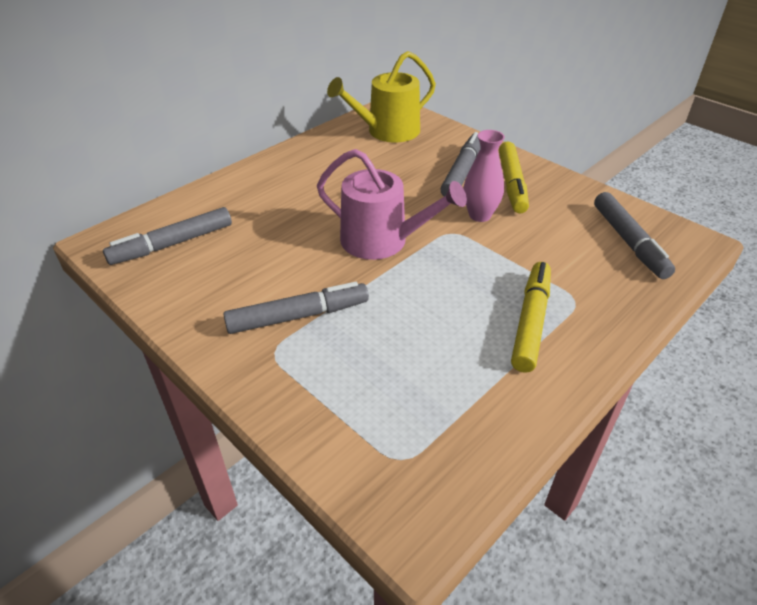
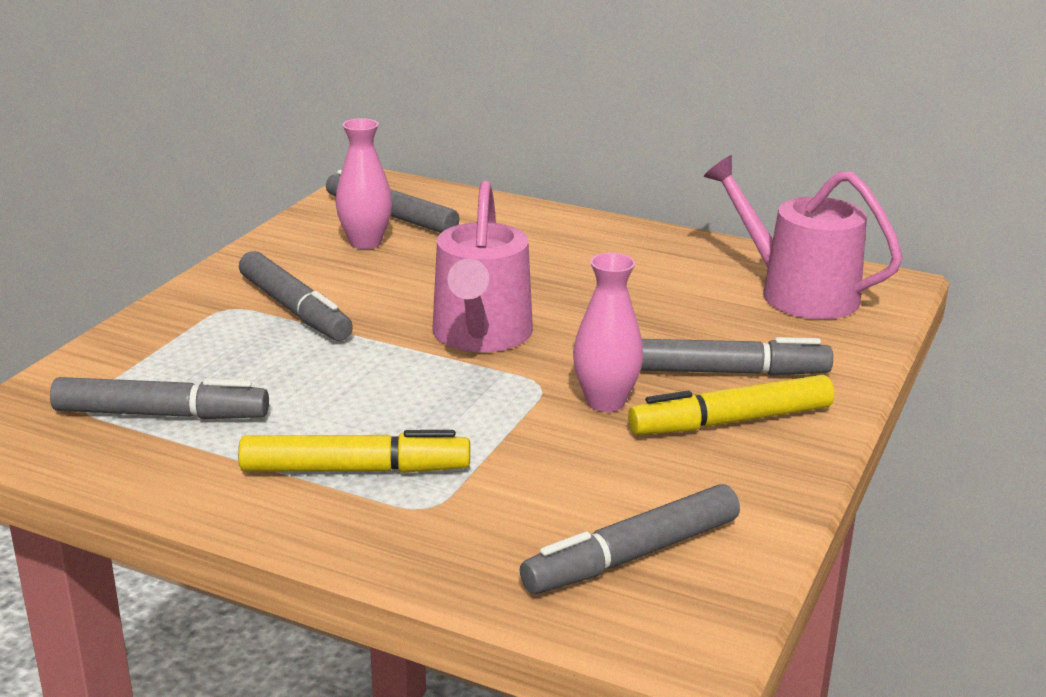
camera: 70 degrees right, 15 degrees down
yellow watering can [327,51,436,142] -> pink watering can [704,155,903,319]
none -> grey marker [50,377,269,419]
none -> pink vase [336,118,392,249]

